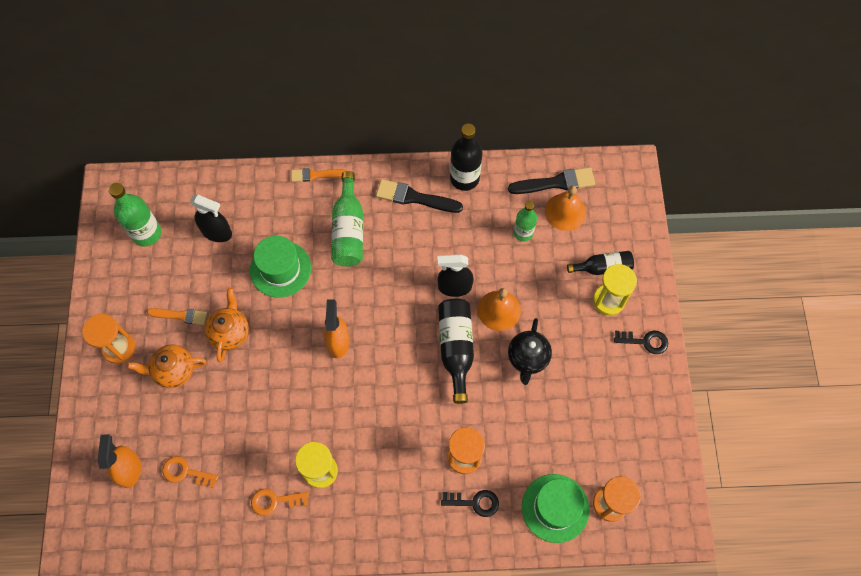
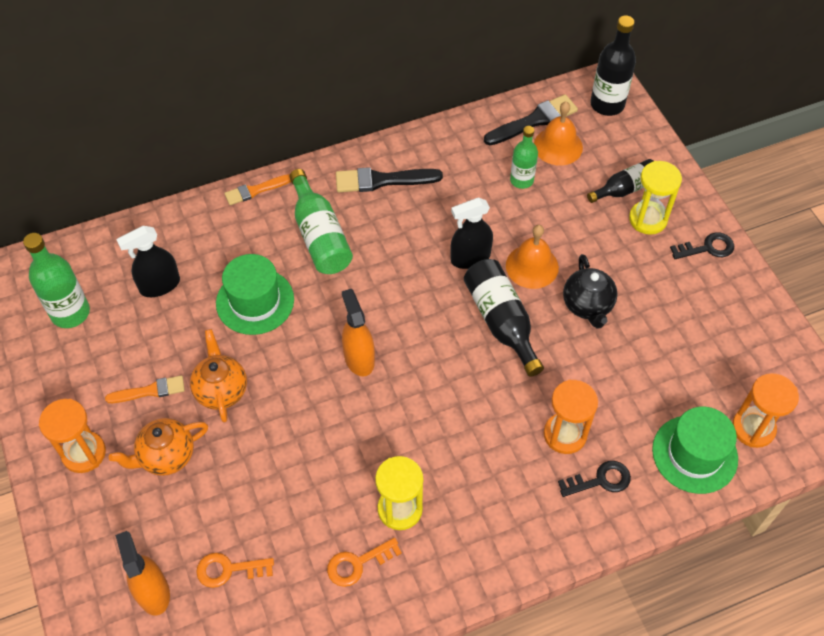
camera: 20 degrees left, 10 degrees down
black spray bottle [190,194,232,242] -> black spray bottle turned 150 degrees clockwise [116,226,180,297]
black bottle [450,123,482,191] -> black bottle moved to [590,15,636,116]

